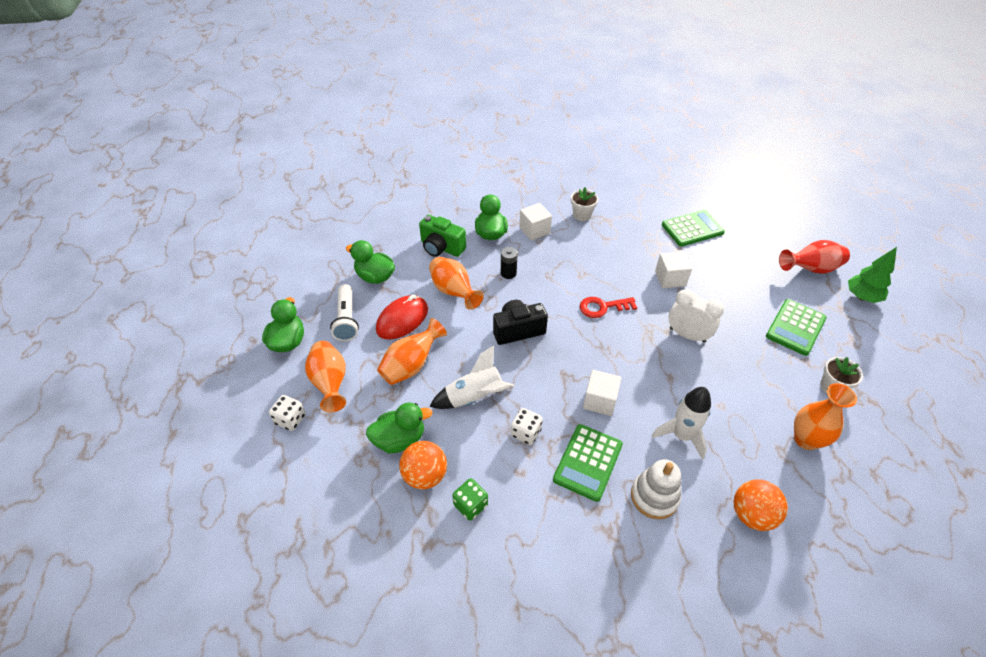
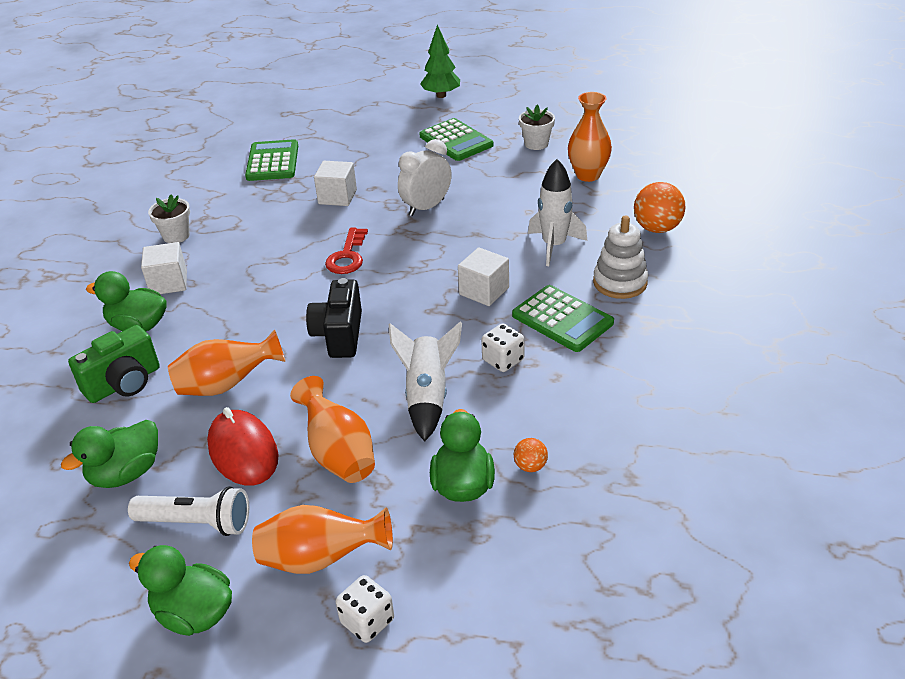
camera: 70 degrees left, 10 degrees down
orange ball [399,441,447,489] -> orange ball [514,438,548,472], size x0.52
green dice [452,478,488,520] -> none
black battery [501,247,518,279] -> none
red vase [779,240,850,274] -> none

